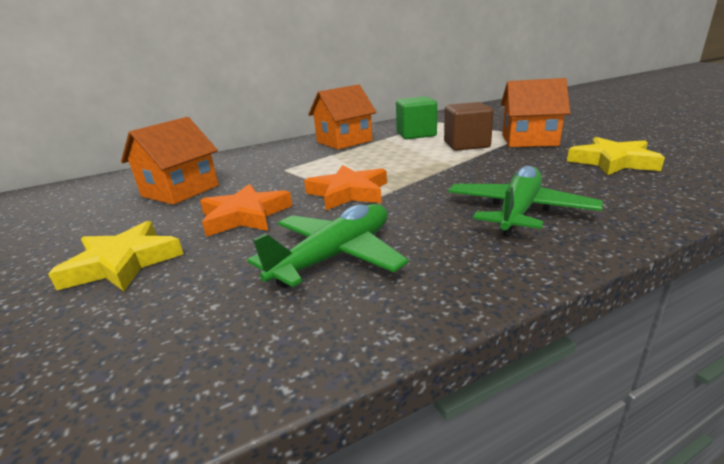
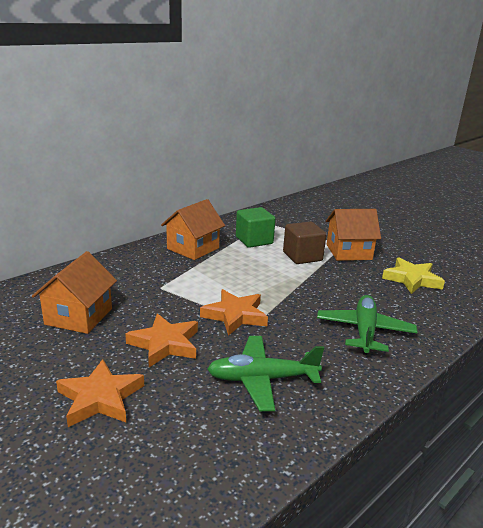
camera: 20 degrees left, 0 degrees up
yellow star [48,221,183,291] -> orange star [56,359,144,427]
green plane [247,204,409,288] -> green plane turned 120 degrees counterclockwise [207,336,324,411]

